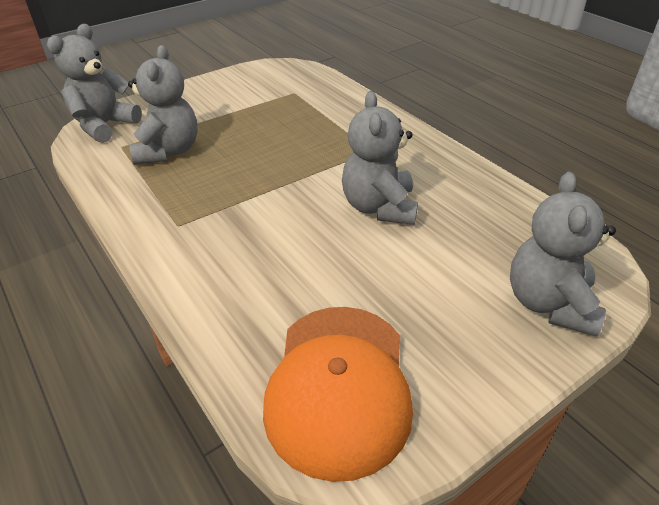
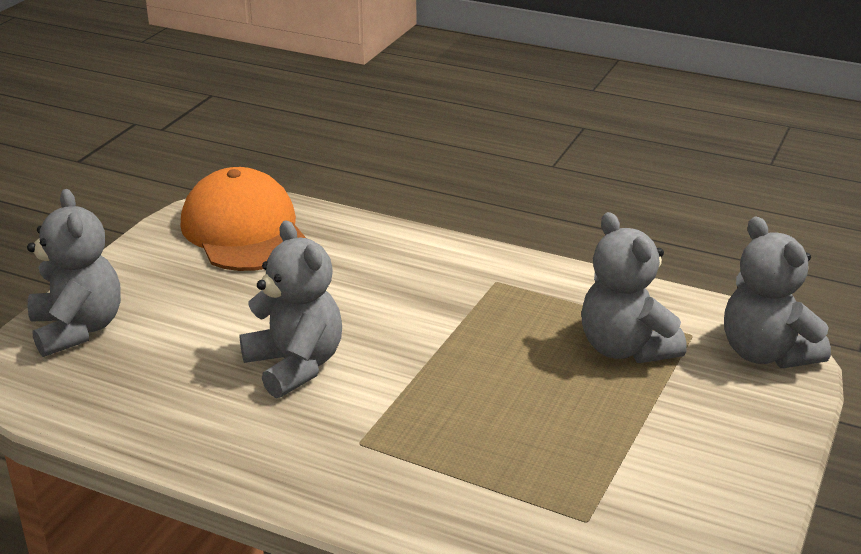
camera: 150 degrees right, 10 degrees down
grey teddy bear [47,24,142,143] -> grey teddy bear turned 150 degrees clockwise [724,216,831,368]

